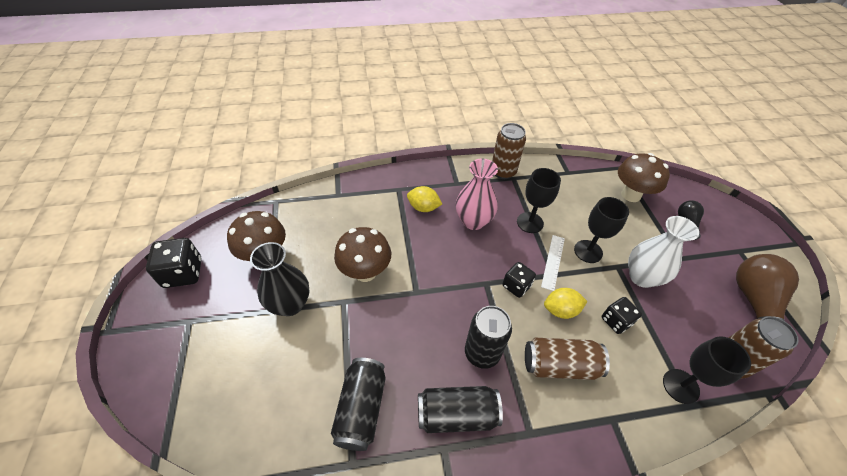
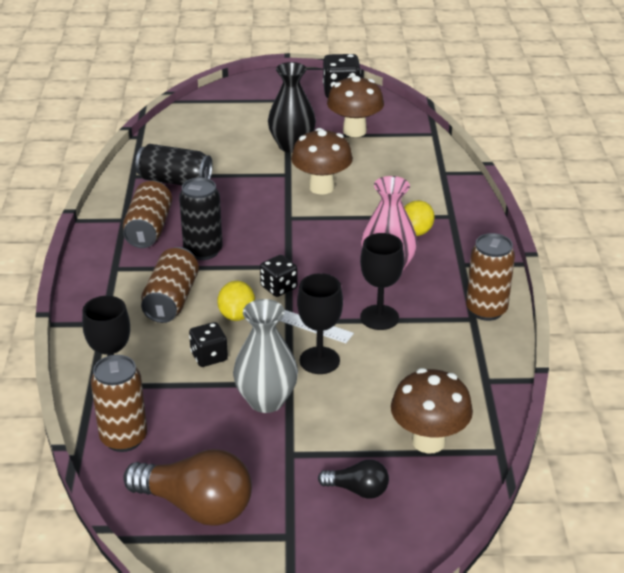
camera: 100 degrees right, 15 degrees down
black can [418,386,503,433] -> brown can [123,181,172,248]
white vase [628,216,699,288] -> grey vase [233,299,298,413]

